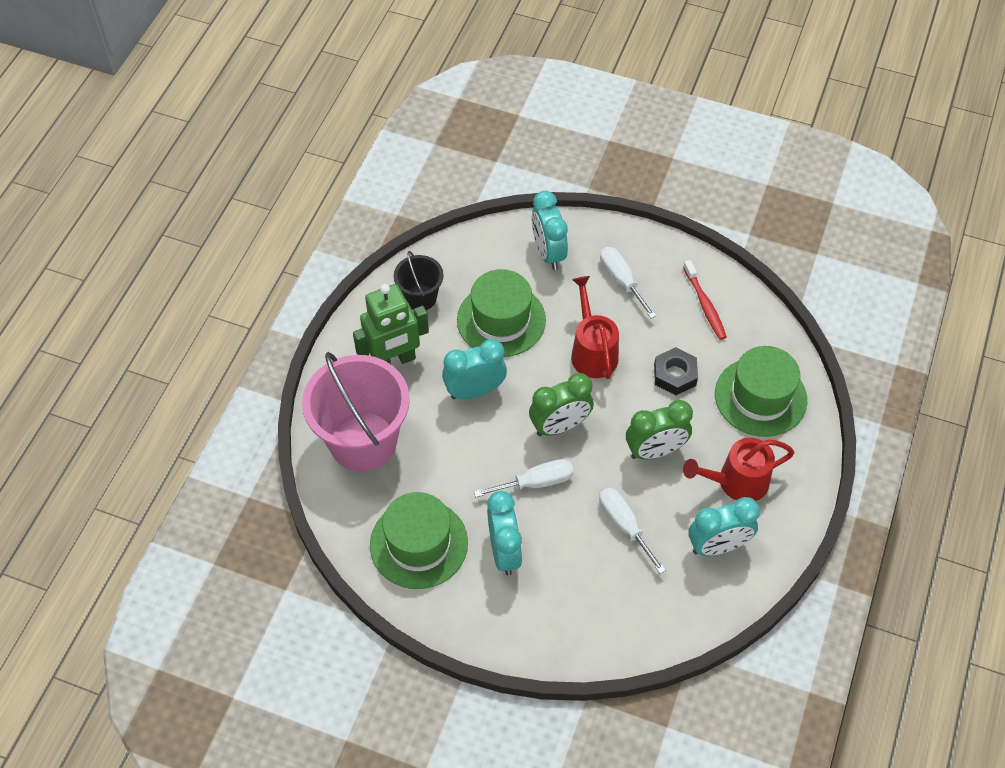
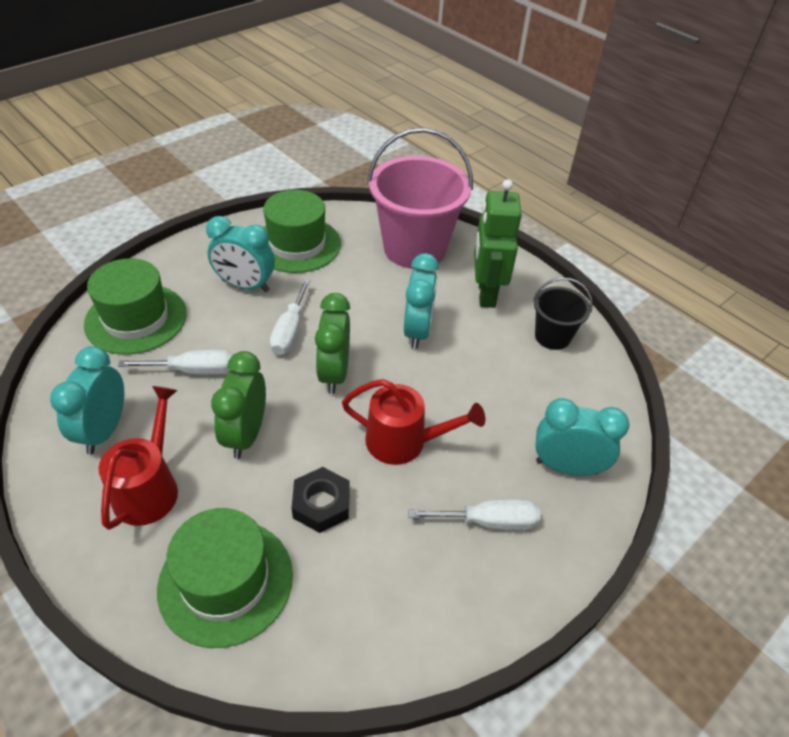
camera: 115 degrees right, 10 degrees down
green hat [457,269,546,357] -> green hat moved to [84,258,187,355]
red toothbrush [683,260,727,340] -> none

